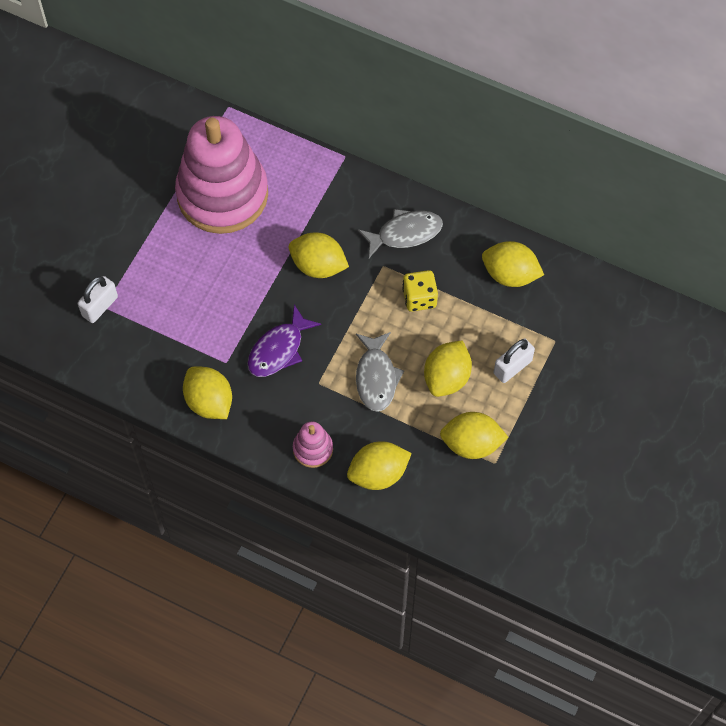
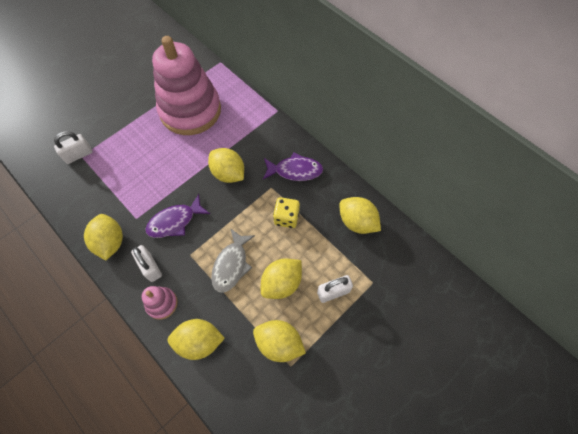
camera: 20 degrees right, 0 degrees up
grey fish [358,209,443,258] -> purple fish [263,152,323,181]
none -> white padlock [131,245,162,282]

